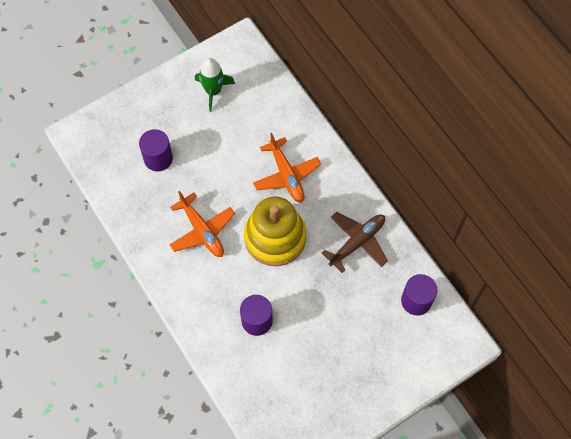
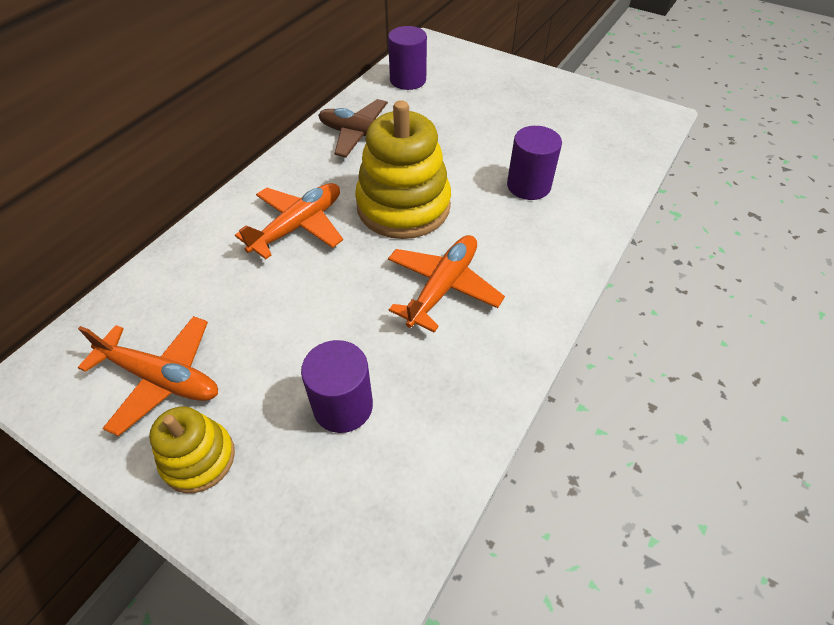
camera: 115 degrees left, 15 degrees down
green rocket [195,58,235,112] -> orange plane [78,316,218,436]
none -> yellow stacking toy [149,406,235,493]

